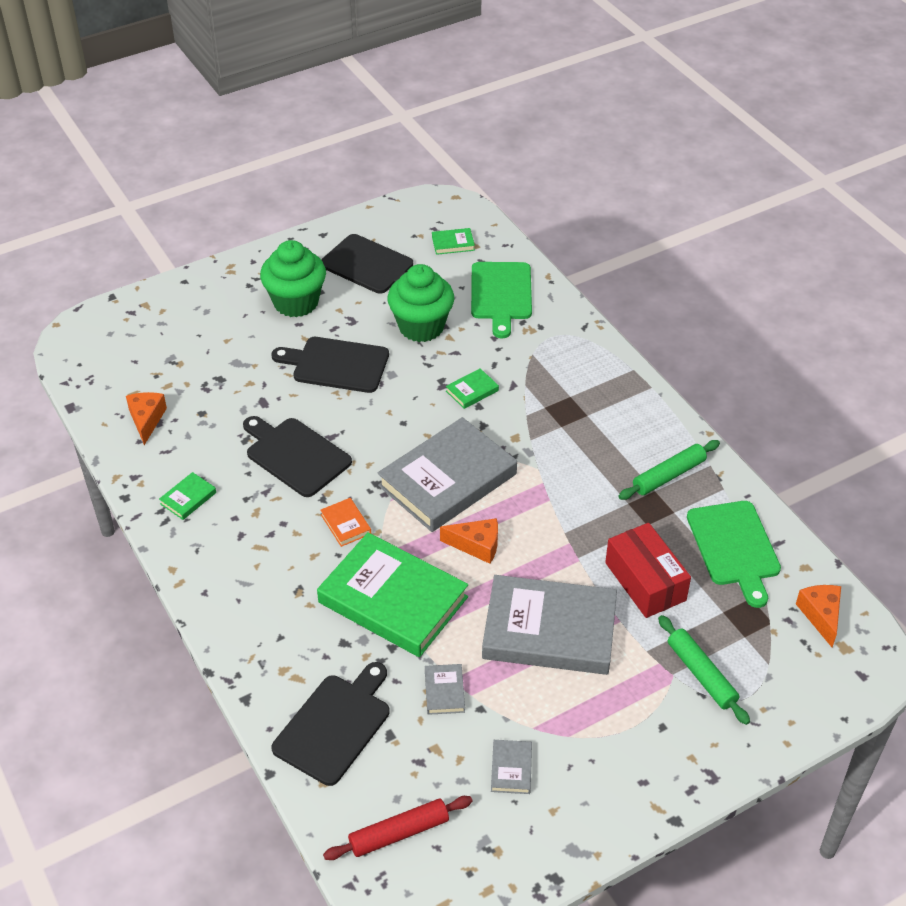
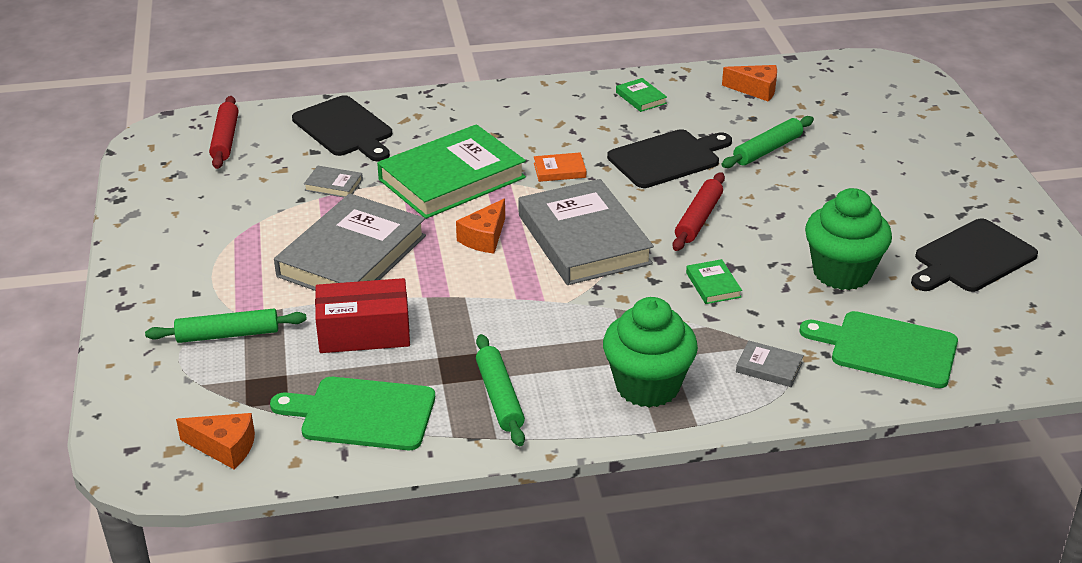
camera: 110 degrees right, 10 degrees down
green cupcake [260,240,326,317] -> green cupcake moved to [603,297,698,408]
black cutting board [271,337,389,393] -> none
green book [432,228,475,255] -> none
grey book [491,740,532,794] -> grey book moved to [736,341,804,387]
none -> red rolling pin [672,172,725,251]
none -> green rolling pin [721,116,814,168]

